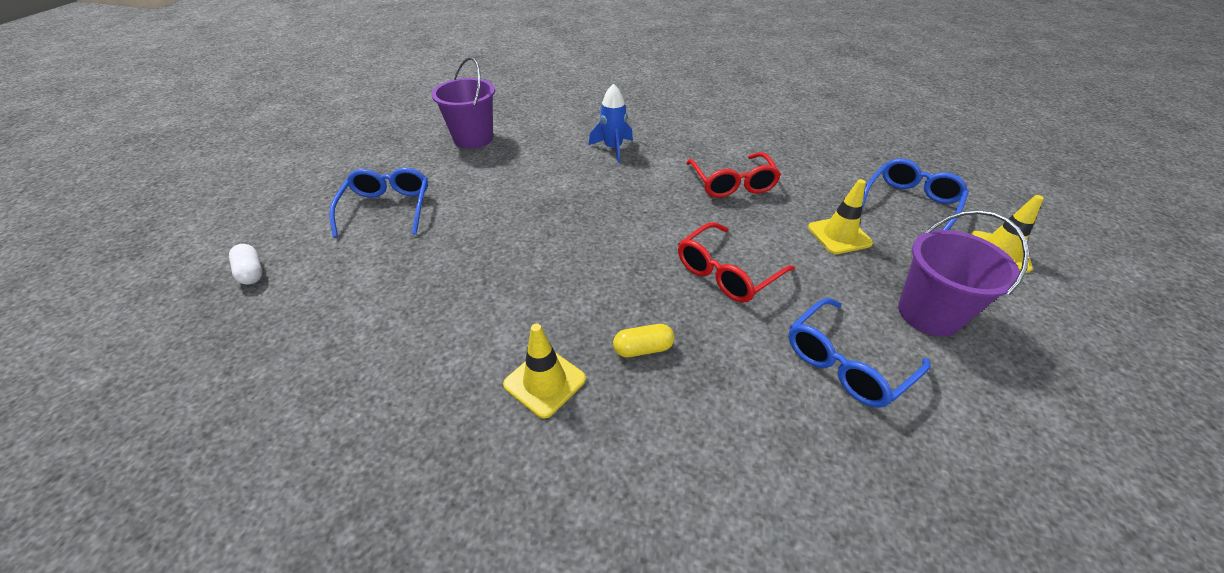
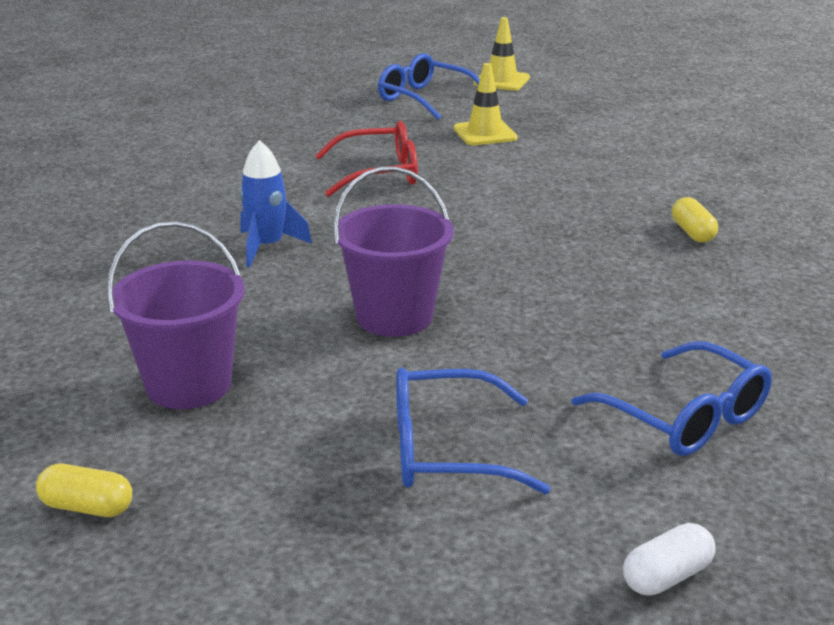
camera: 90 degrees left, 15 degrees down
yellow traffic cone [503,324,586,418] -> none
red glasses [678,222,795,302] -> none
blue glasses [788,298,931,408] -> blue glasses moved to [571,341,772,456]
purple bucket [898,210,1029,337] -> purple bucket moved to [333,166,454,337]
none -> yellow capsule [36,464,132,517]

